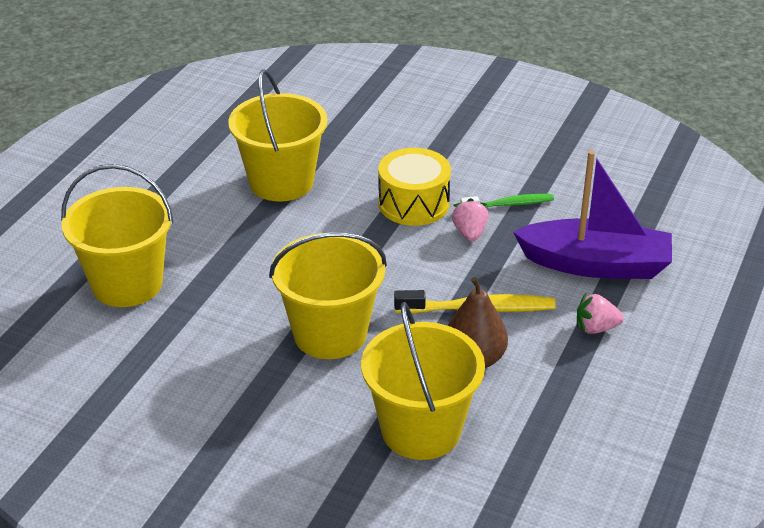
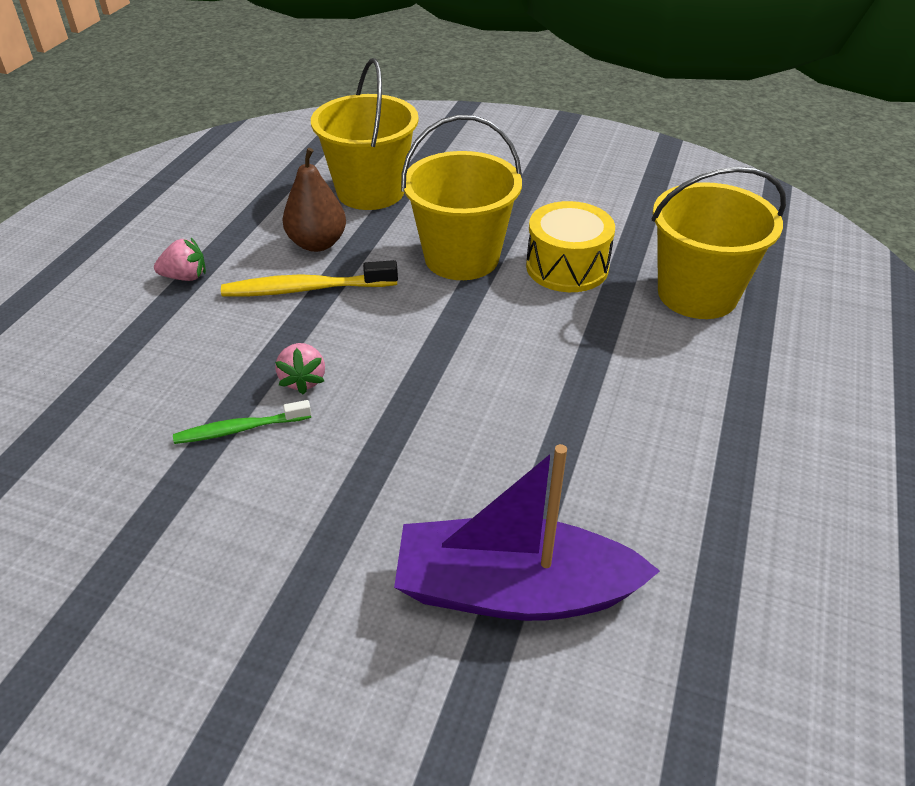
camera: 175 degrees right, 5 degrees up
yellow bucket [228,70,328,202] -> none
yellow drum [378,148,451,226] -> yellow drum moved to [526,201,615,292]
purple boat [513,151,672,279] -> purple boat moved to [394,444,660,621]

